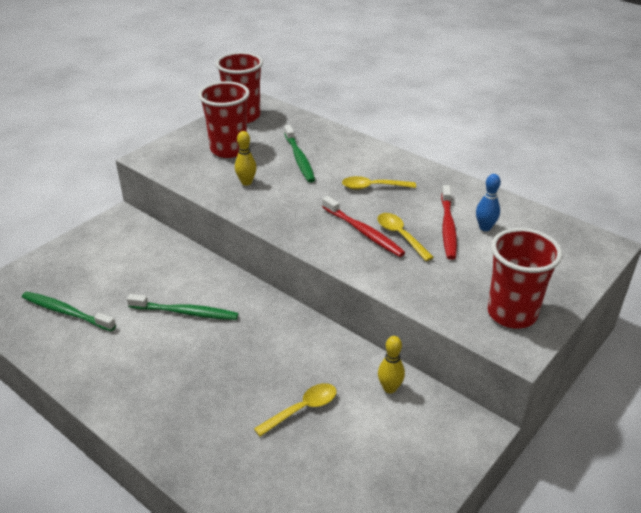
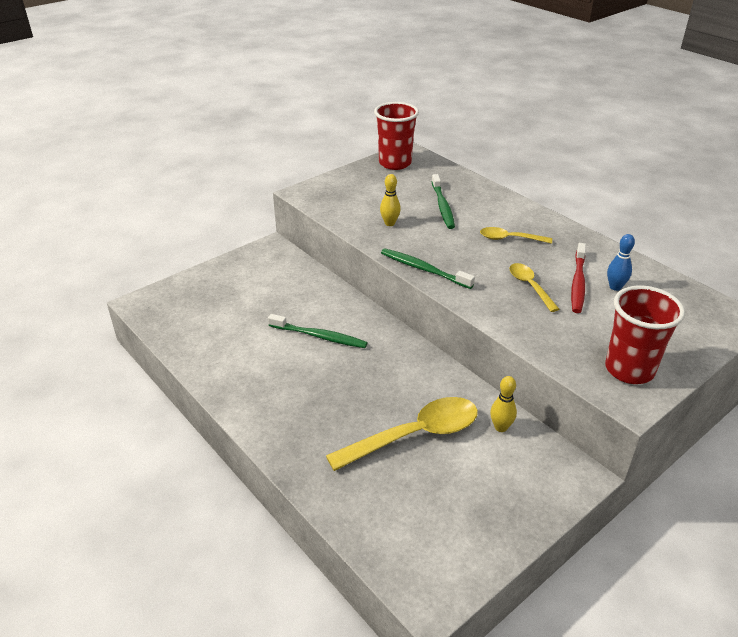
camera: 10 degrees right, 0 degrees up
green toothbrush [22,292,116,331] -> green toothbrush moved to [381,248,475,289]
red cup [198,81,250,158] -> none
yellow spoon [254,383,337,437] -> yellow spoon [326,397,478,471], size x1.84
red toothbrush [322,196,405,257] -> none

